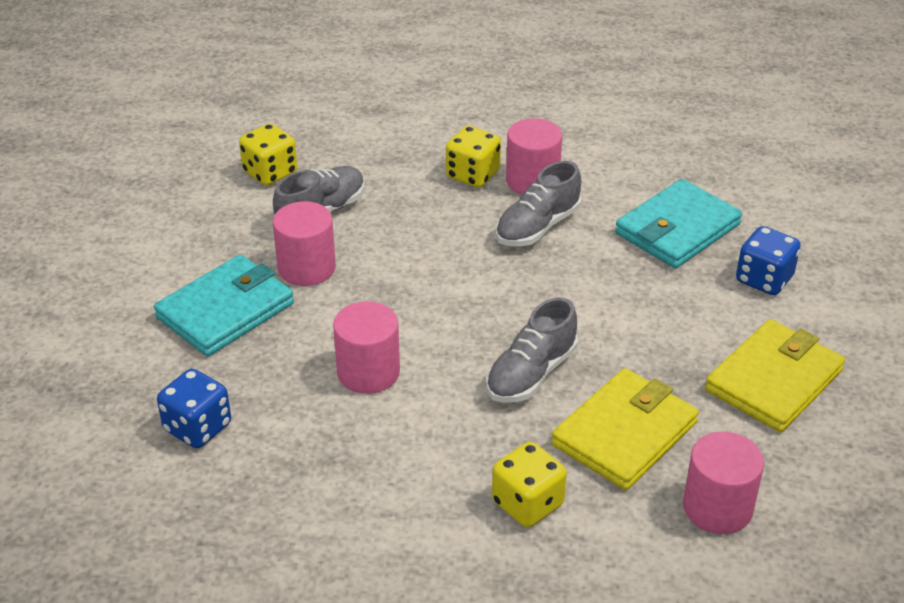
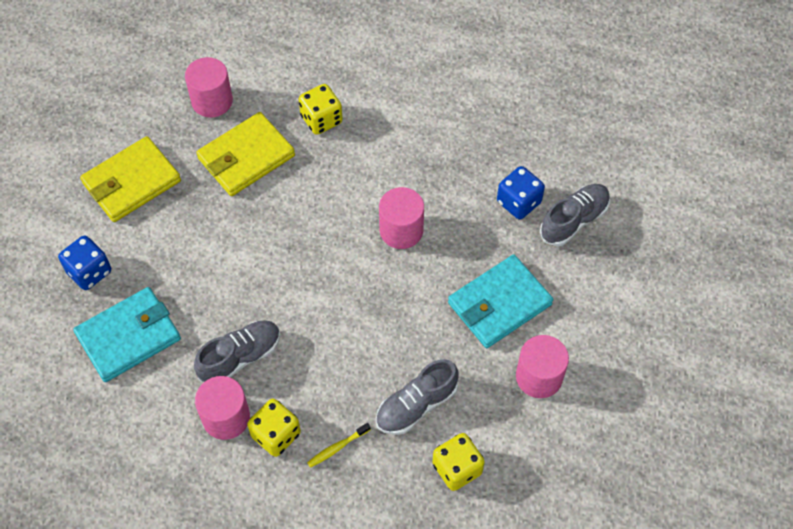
camera: 170 degrees left, 20 degrees up
pink cylinder [273,201,336,286] -> pink cylinder moved to [516,335,569,398]
grey shoe [486,298,578,403] -> grey shoe moved to [540,184,610,246]
none -> yellow toothbrush [307,423,371,468]

